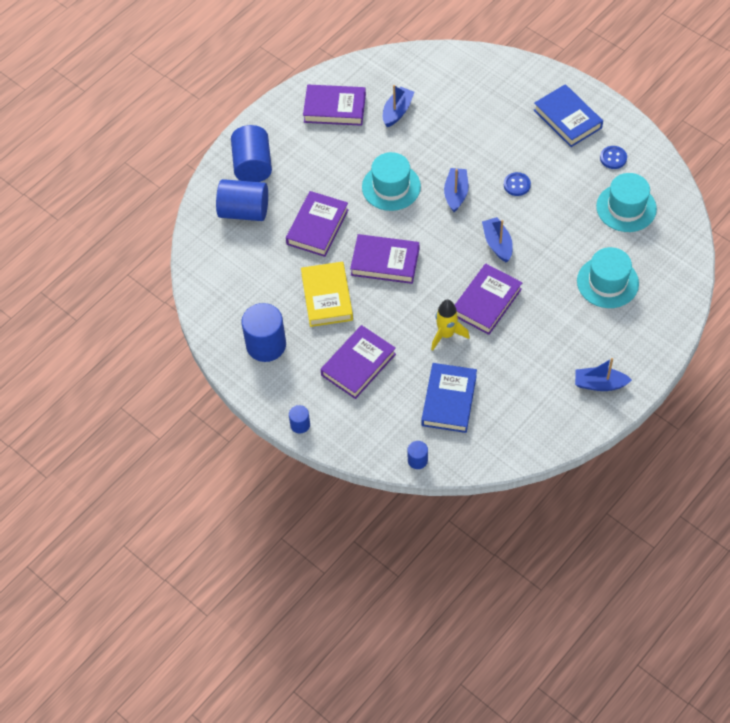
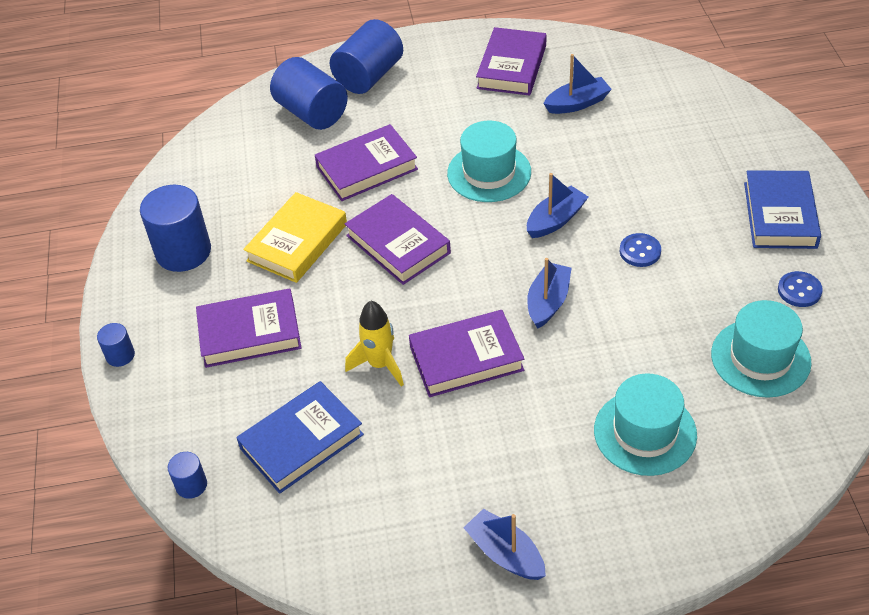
camera: 40 degrees right, 10 degrees down
purple book [303,85,366,126] -> purple book turned 60 degrees clockwise [476,27,546,96]

